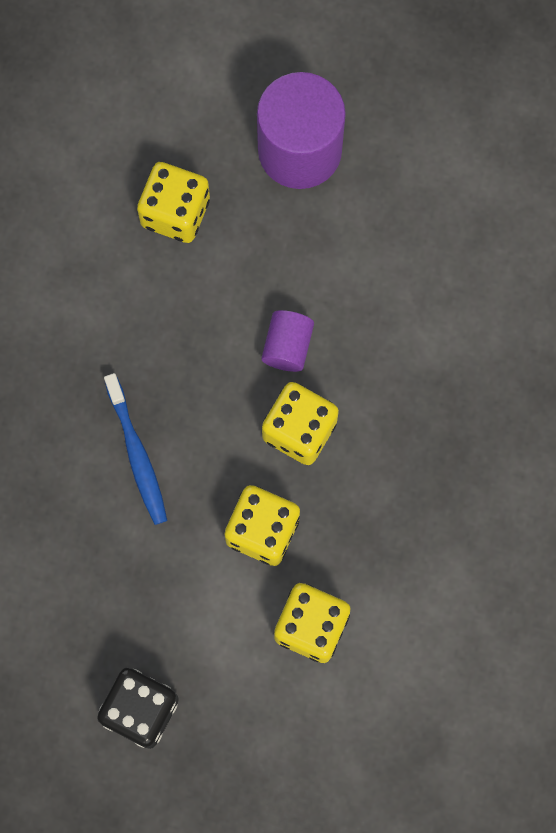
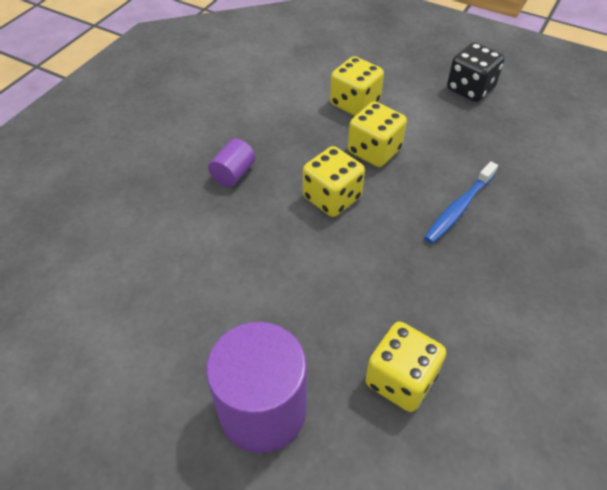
camera: 165 degrees left, 25 degrees down
blue toothbrush [104,373,167,525] -> blue toothbrush turned 135 degrees counterclockwise [424,161,498,244]
purple cylinder [261,310,314,372] -> purple cylinder moved to [208,139,256,187]

